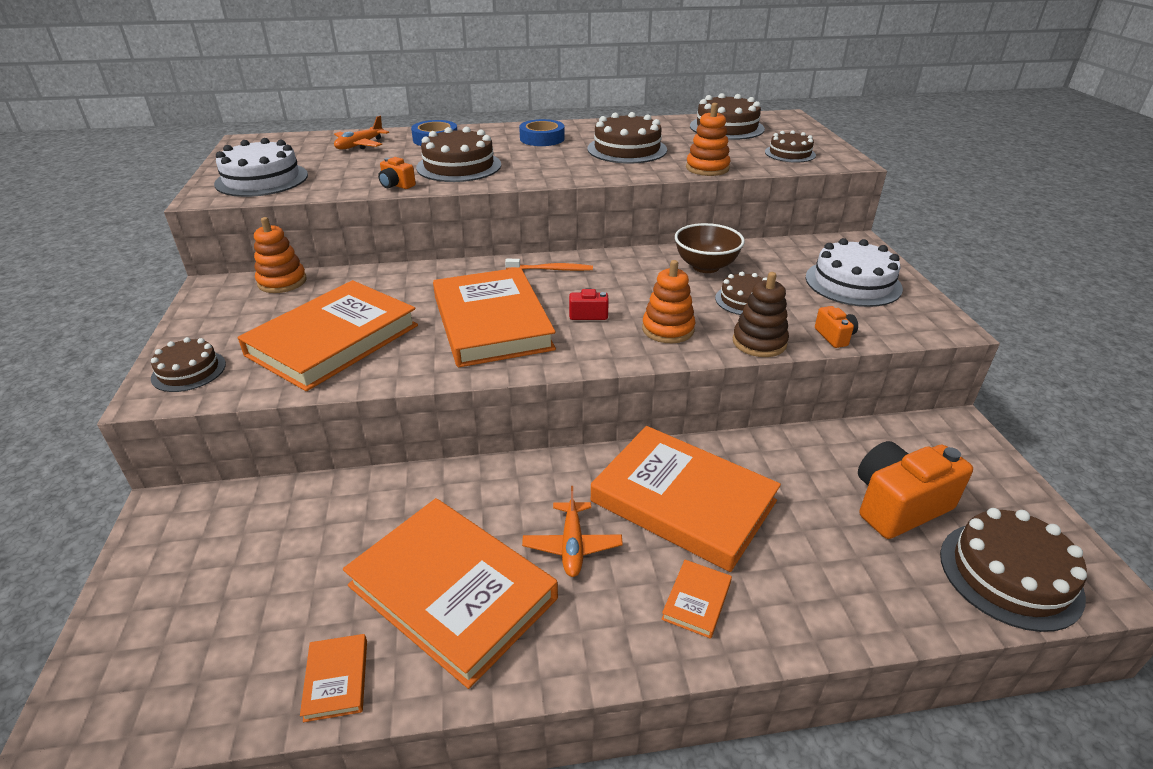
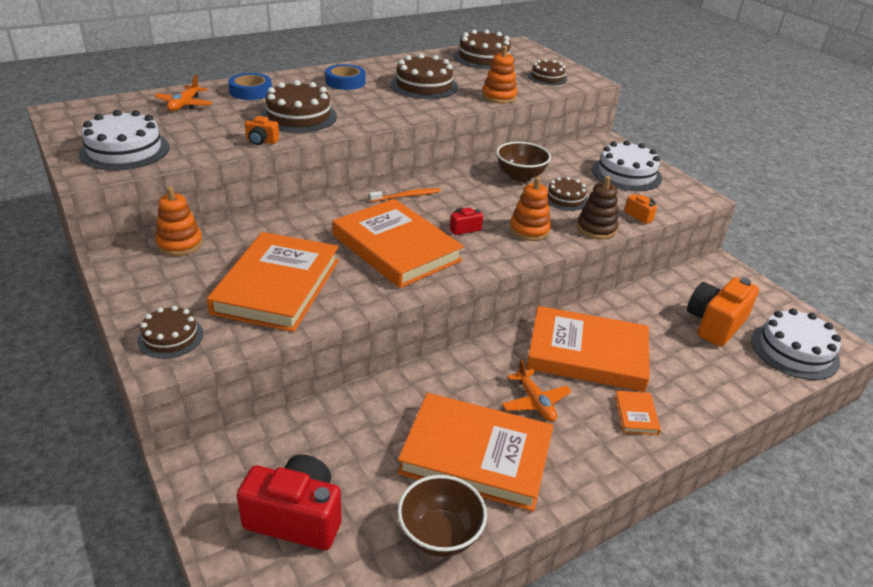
camera: 25 degrees left, 0 degrees up
orange book [300,634,367,722] -> brown bowl [398,475,487,557]
brown cake [940,508,1087,632] -> white cake [751,308,841,380]
none -> red camera [237,454,342,550]

